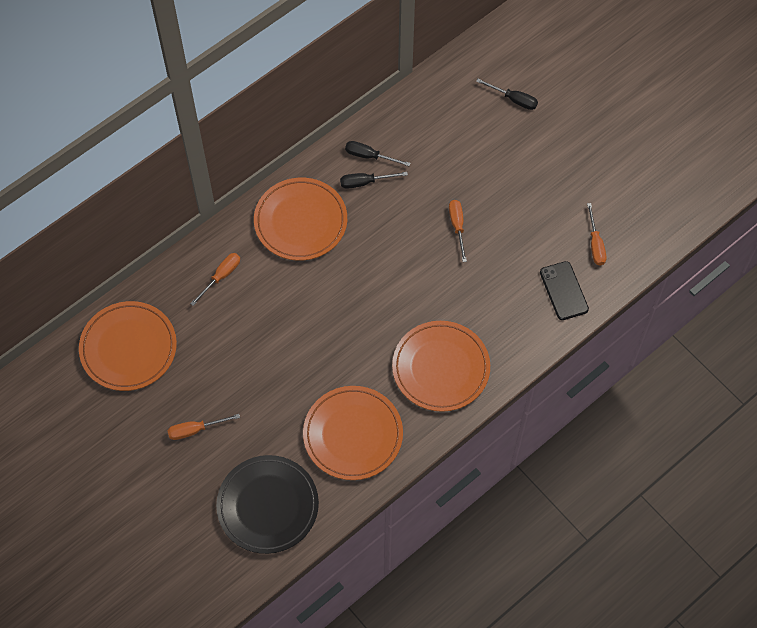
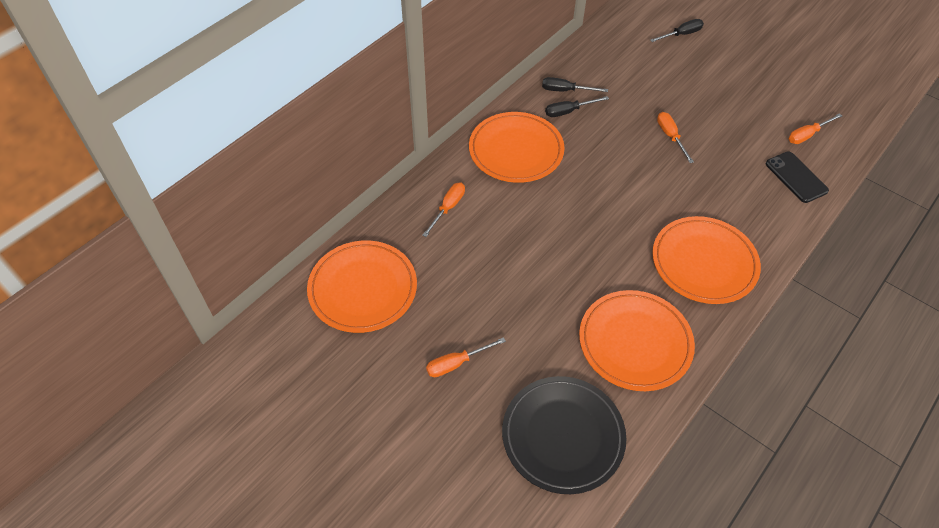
camera: 10 degrees left, 10 degrees down
black screwdriver [476,79,538,110] -> black screwdriver turned 45 degrees counterclockwise [650,19,704,42]
orange screwdriver [587,203,606,266] -> orange screwdriver turned 75 degrees clockwise [789,113,842,144]

